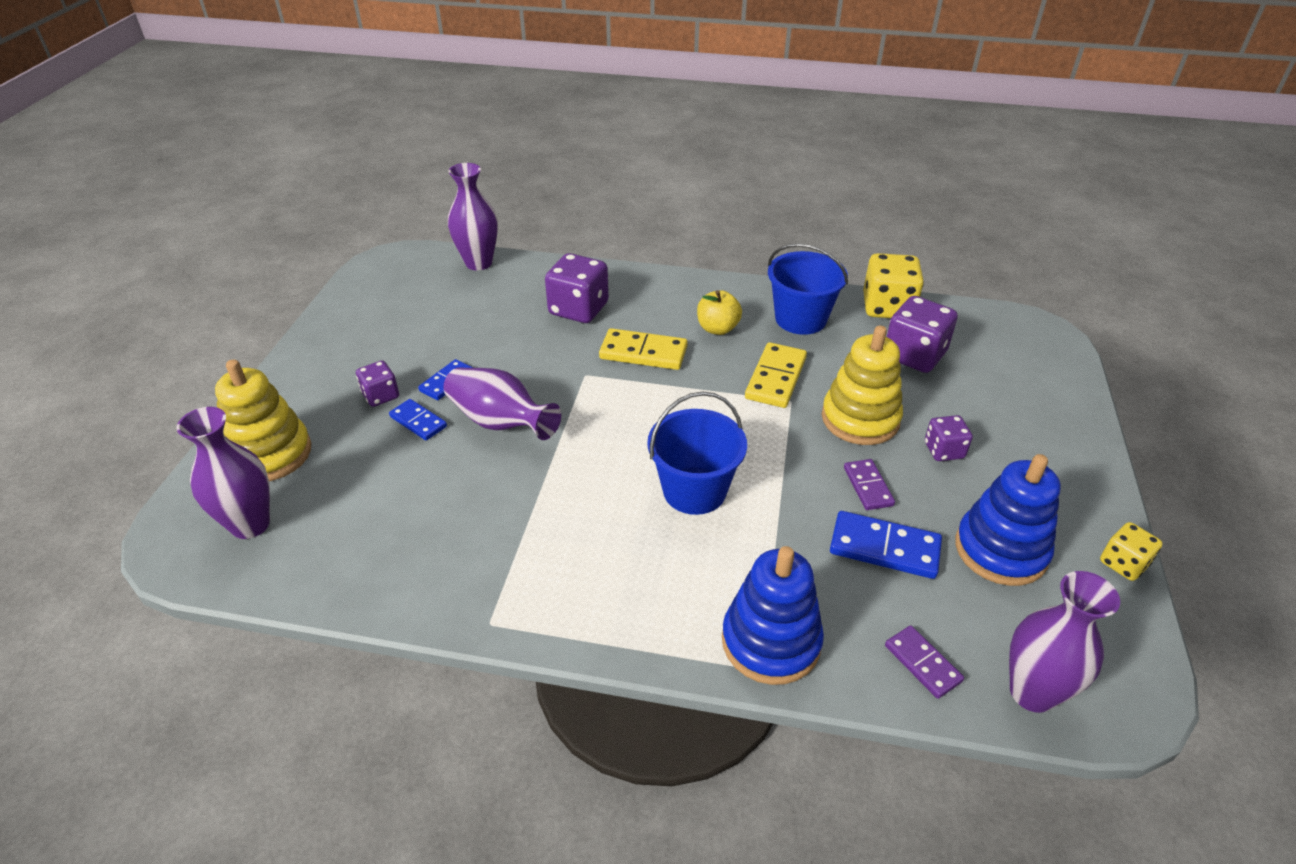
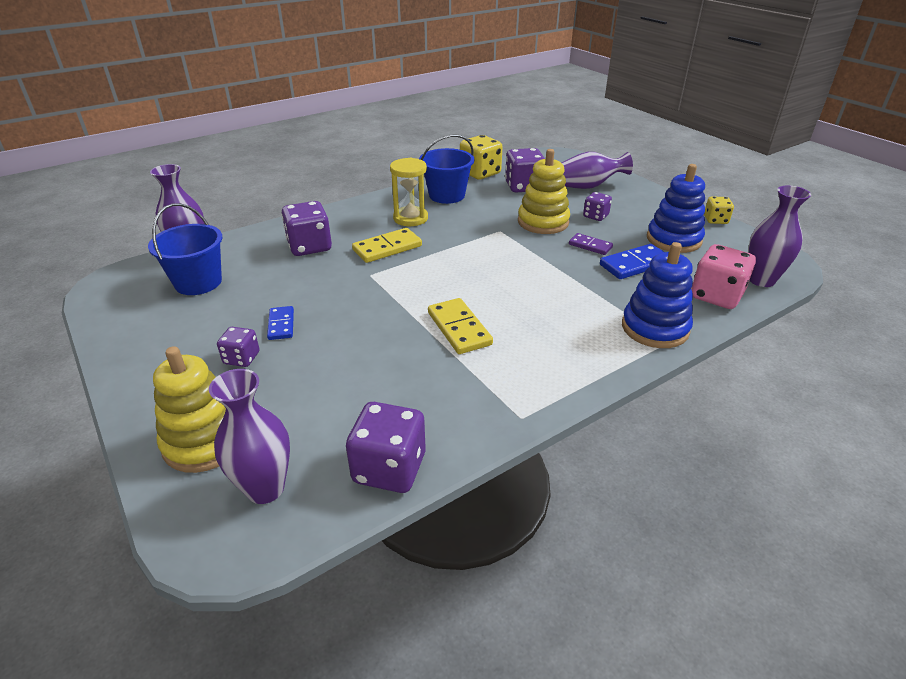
camera: 45 degrees left, 5 degrees down
blue domino [389,399,447,440] -> none
purple vase [444,368,561,440] -> purple vase moved to [561,152,633,189]
blue bucket [647,391,747,515] -> blue bucket moved to [148,203,222,295]
yellow apple [697,290,742,335] -> yellow hourglass [390,158,428,226]
yellow domino [745,342,807,408] -> yellow domino moved to [428,298,493,354]
purple domino [885,625,964,699] -> pink dice [691,244,756,309]
none -> purple dice [346,402,426,493]

